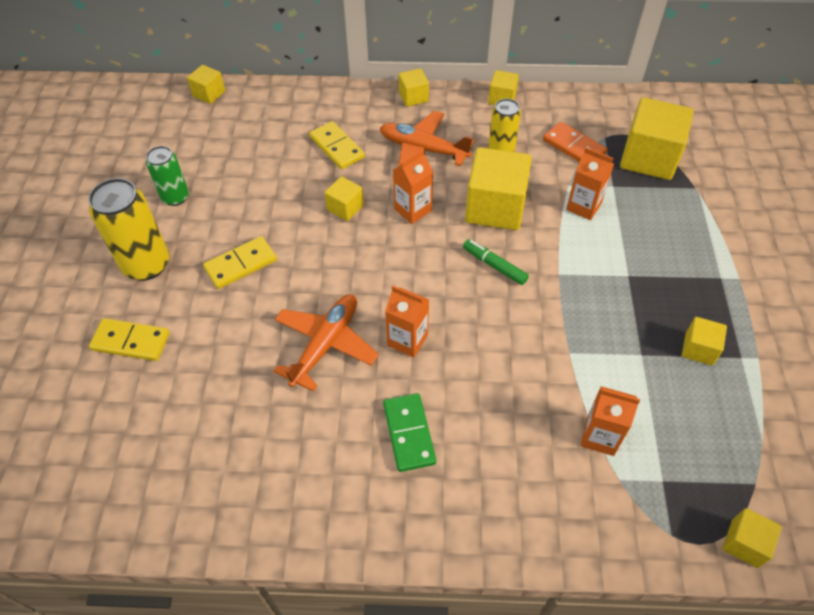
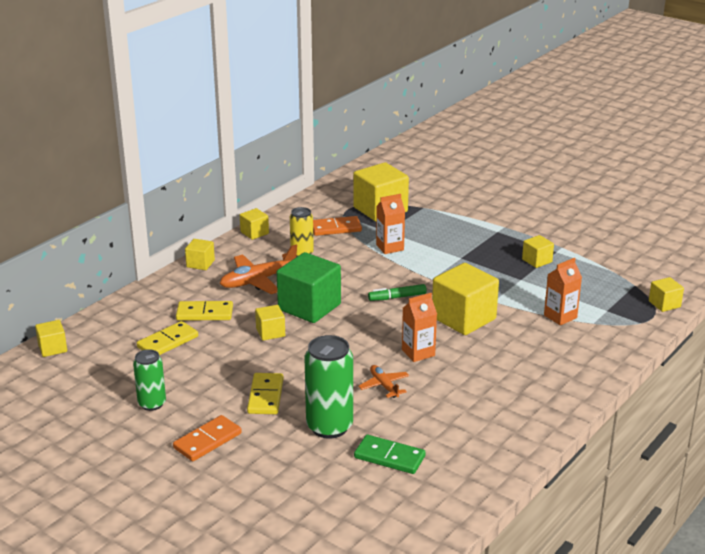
camera: 55 degrees left, 25 degrees down
yellow can [89,178,169,280] -> orange domino [173,415,242,461]
yellow domino [89,318,170,361] -> yellow domino moved to [137,321,198,355]
orange plane [273,294,379,391] -> orange plane [358,365,409,398], size x0.57
green domino [383,393,436,472] -> green domino moved to [354,435,426,474]
orange carton [393,149,433,224] -> green cube [277,252,341,323]
yellow cube [465,147,532,230] -> yellow cube moved to [432,263,499,335]
none -> green can [305,335,353,439]

